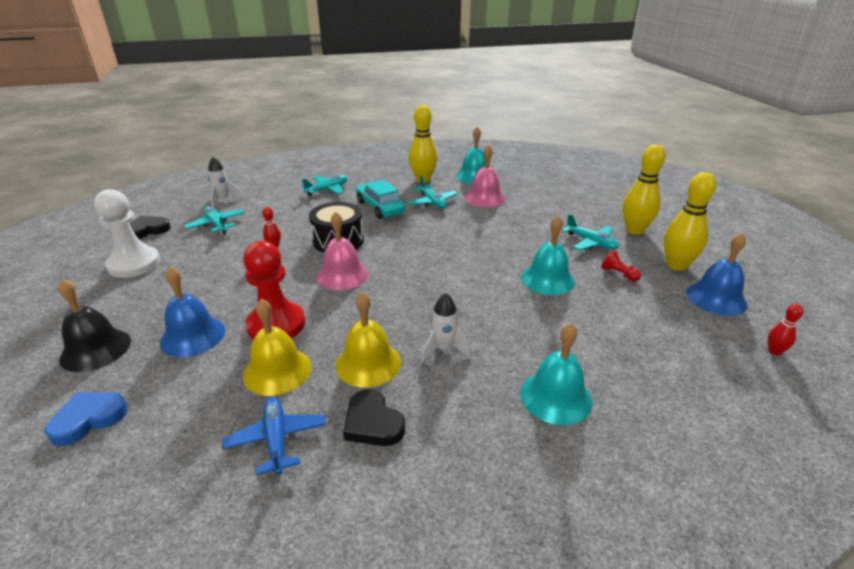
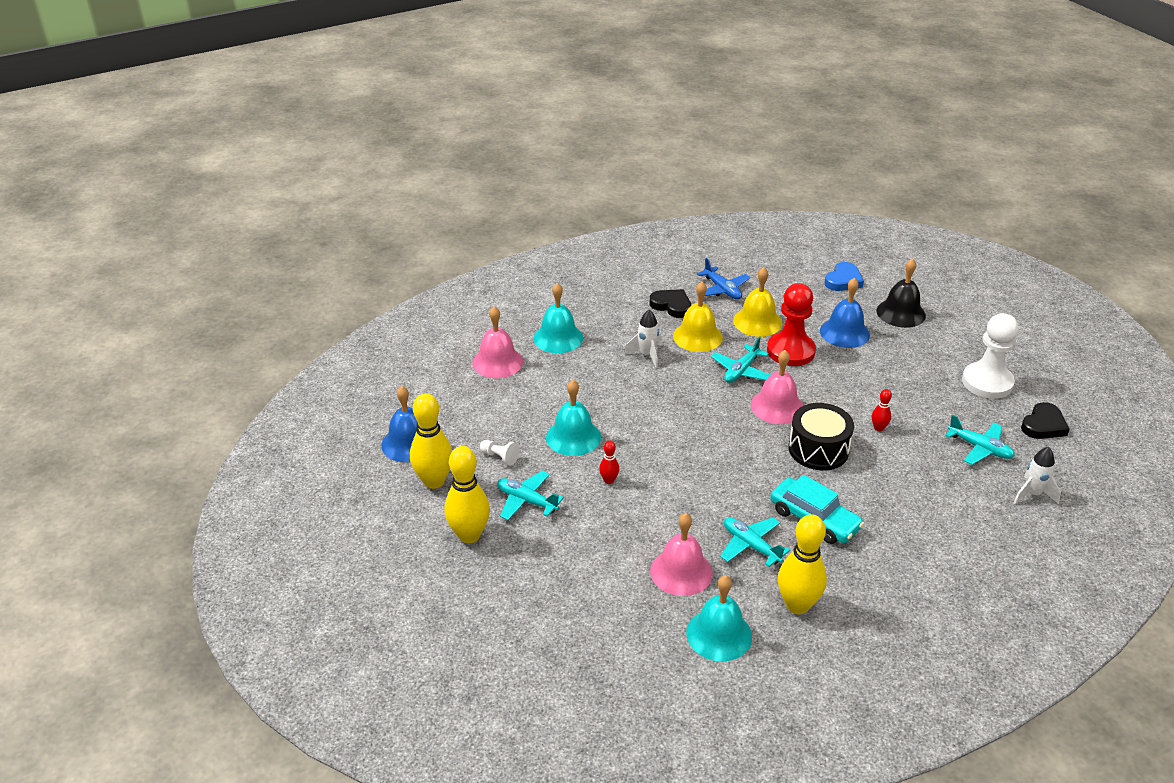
camera: 165 degrees right, 5 degrees up
turquoise plane [301,175,347,196] -> turquoise plane moved to [711,336,770,383]
red pawn [601,250,641,282] -> white pawn [480,440,519,466]
red bowling pin [768,304,803,355] -> red bowling pin moved to [599,441,619,484]
none -> pink bell [472,306,523,378]

